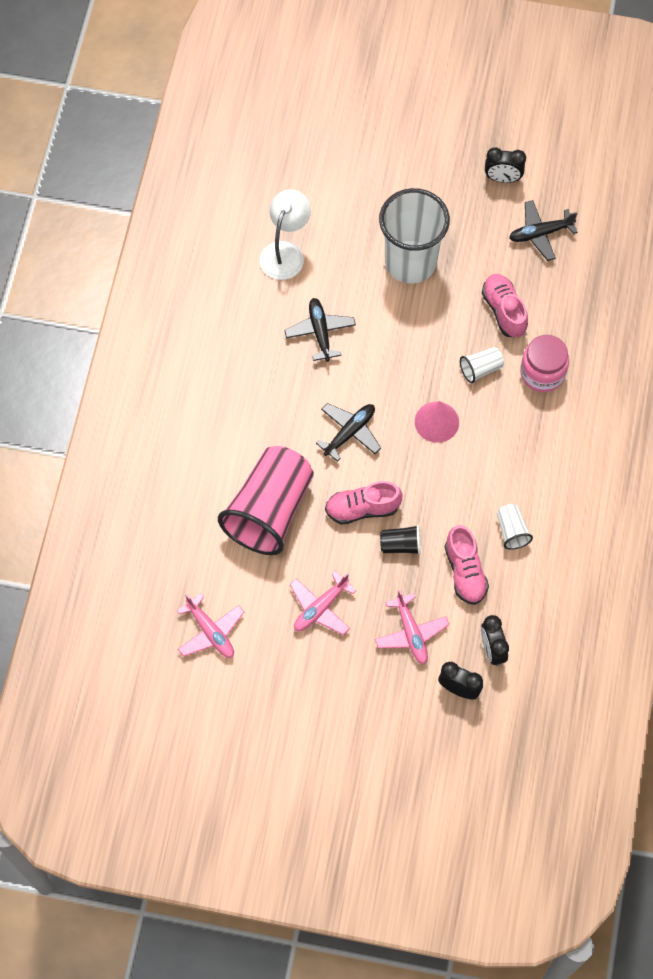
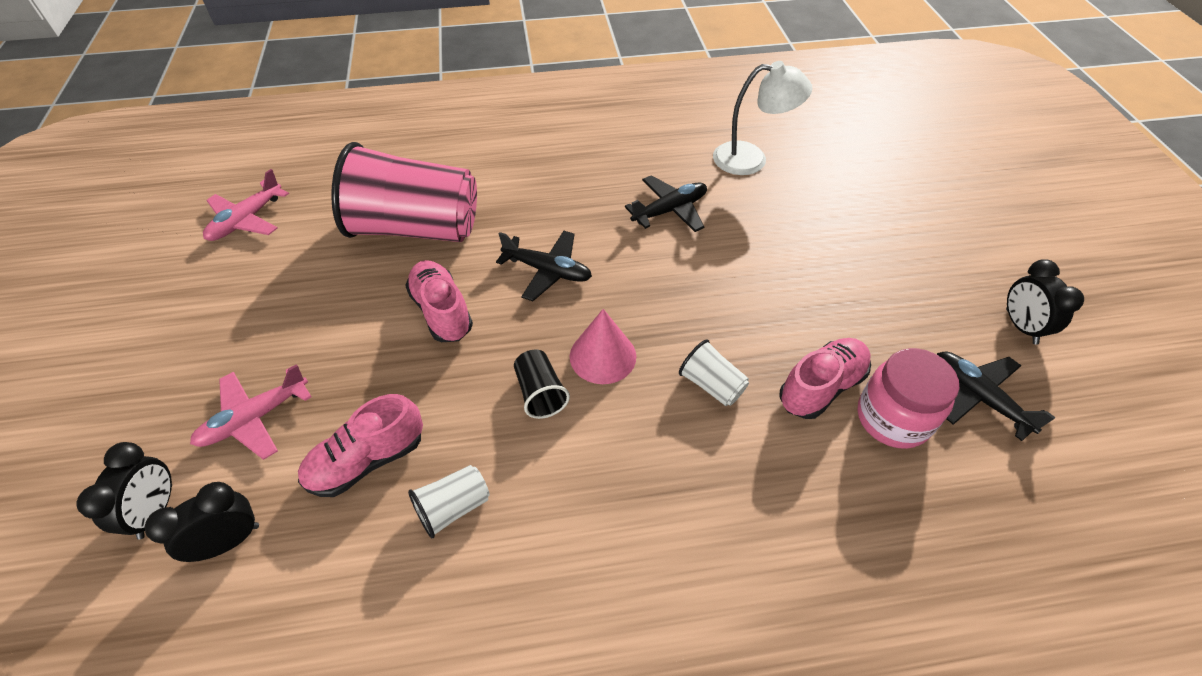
camera: 70 degrees right, 15 degrees down
pink plane [290,571,357,635] -> none
white cup [379,188,450,283] -> none
black cup [380,525,421,555] -> black cup moved to [514,350,570,419]
pink jar [520,335,569,392] -> pink jar moved to [857,348,959,449]

